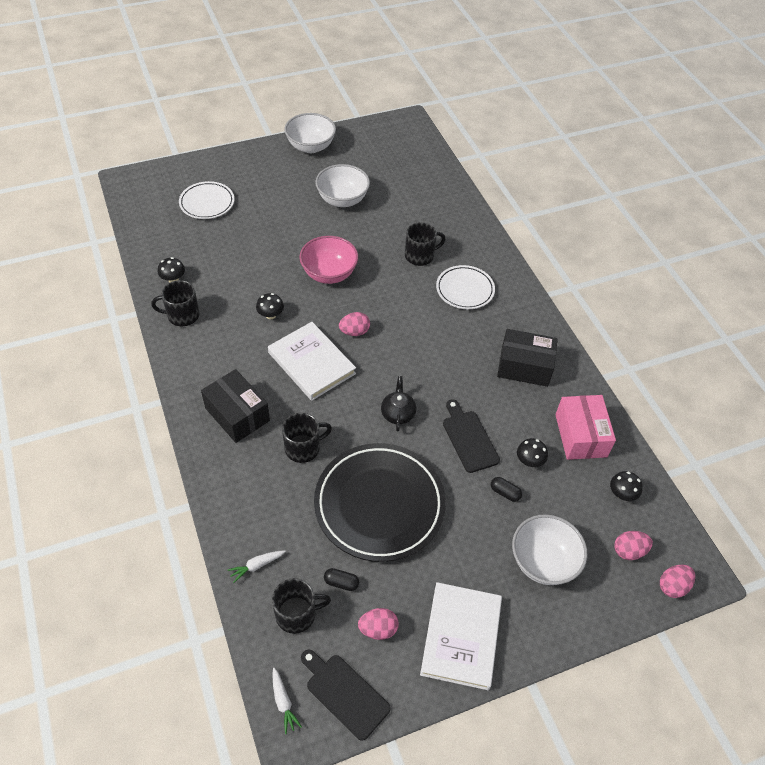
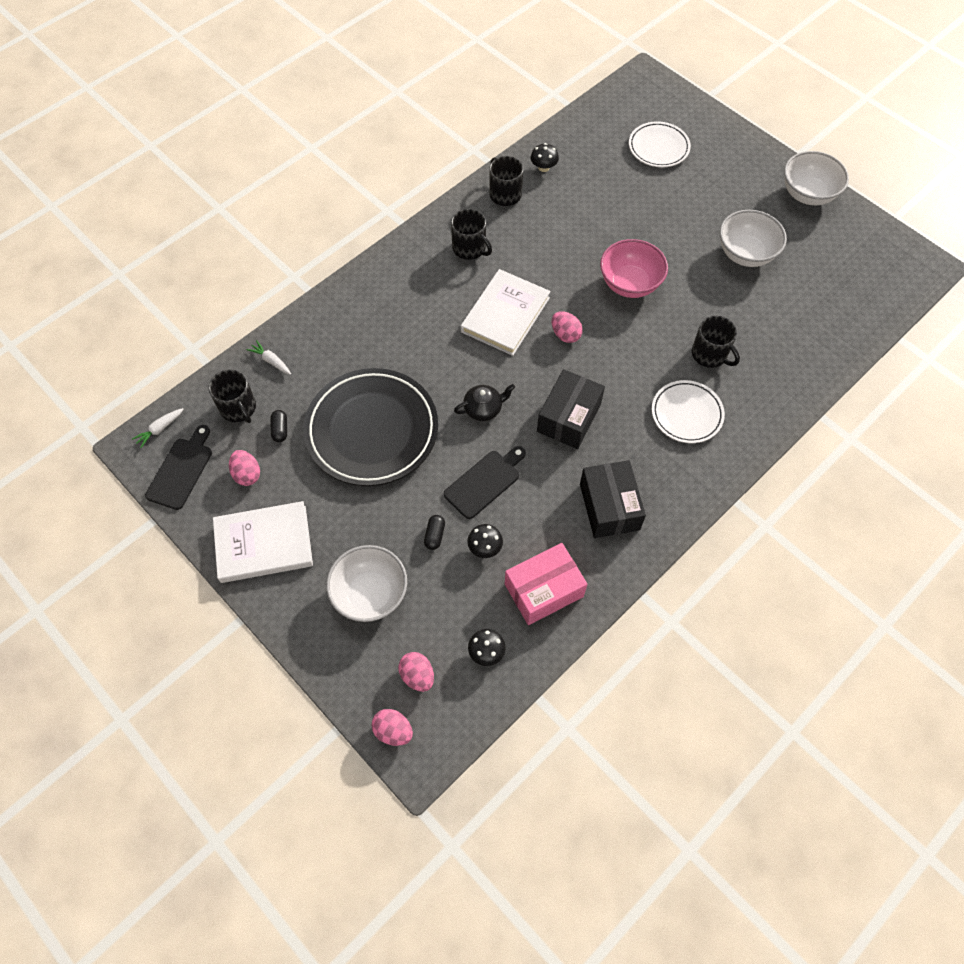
camera: 70 degrees right, 10 degrees up
black box [201,369,270,443] -> black box moved to [537,369,605,449]
black mushroom [256,293,284,319] -> none
black mug [282,413,332,463] -> black mug moved to [451,209,492,260]

